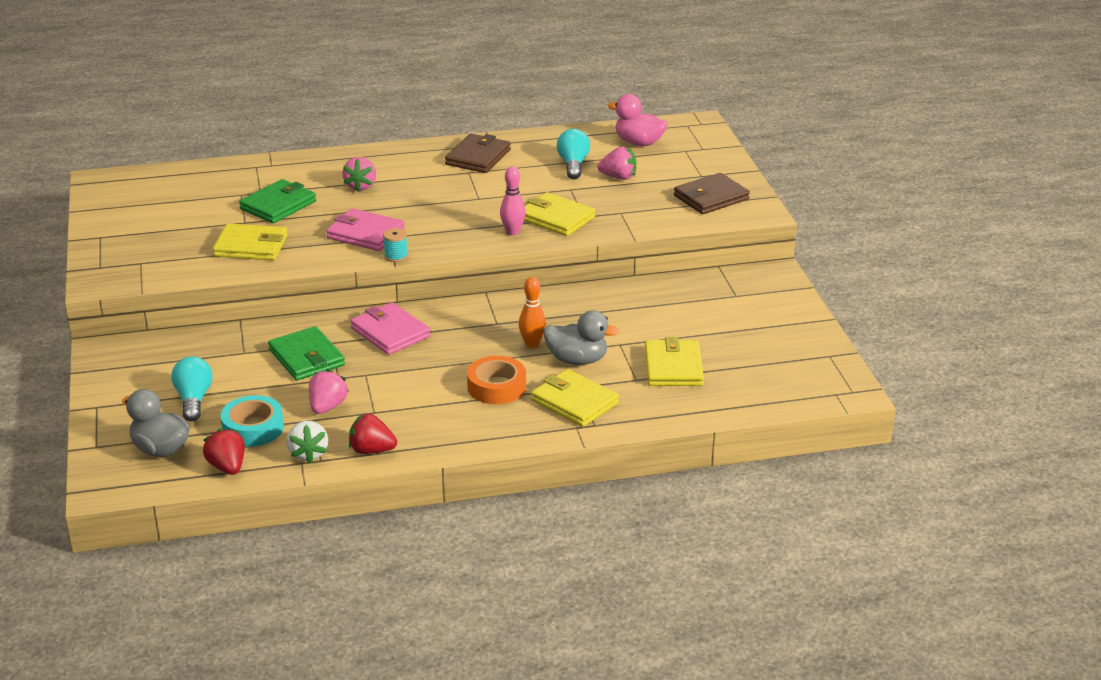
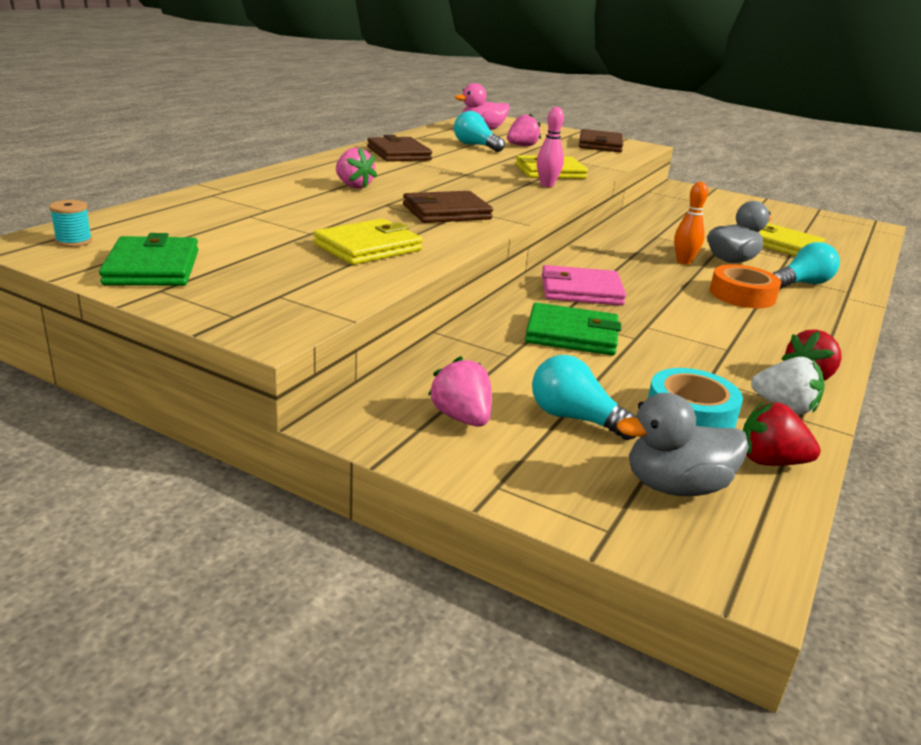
camera: 50 degrees left, 5 degrees down
green wallet [239,179,316,223] -> green wallet moved to [99,233,198,286]
pink strawberry [309,369,349,414] -> pink strawberry moved to [428,356,492,427]
pink wallet [326,208,405,251] -> brown wallet [403,191,493,223]
turquoise spool [383,228,408,262] -> turquoise spool moved to [49,200,92,247]
yellow wallet [531,369,619,427] -> turquoise light bulb [772,242,840,289]

